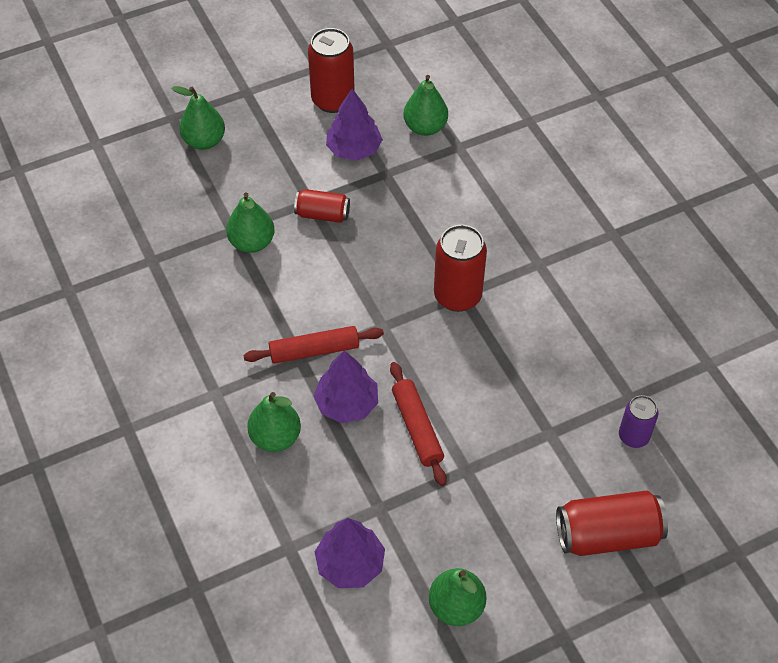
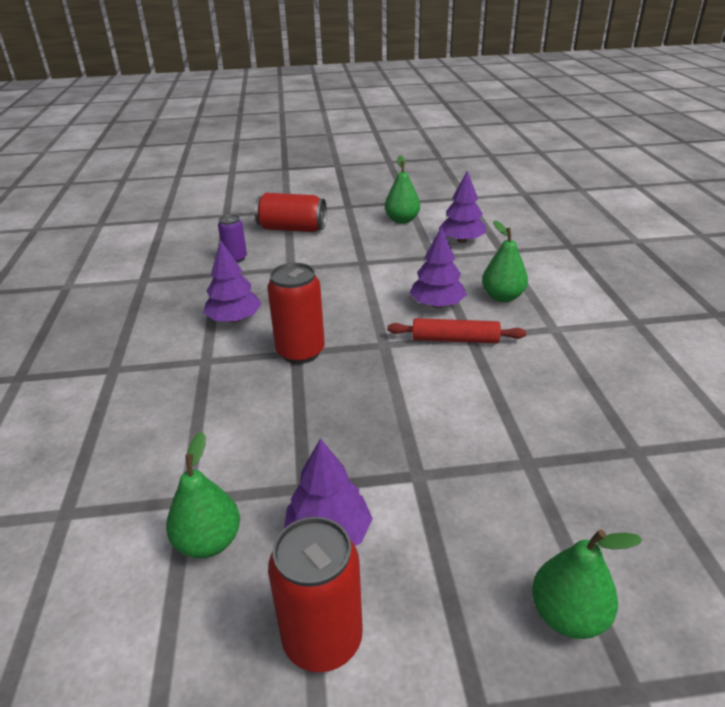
camera: 160 degrees left, 20 degrees down
green pear [226,192,275,253] -> none
red can [294,189,350,223] -> none
red rolling pin [390,362,447,486] -> none
none -> purple tree [203,241,262,323]

